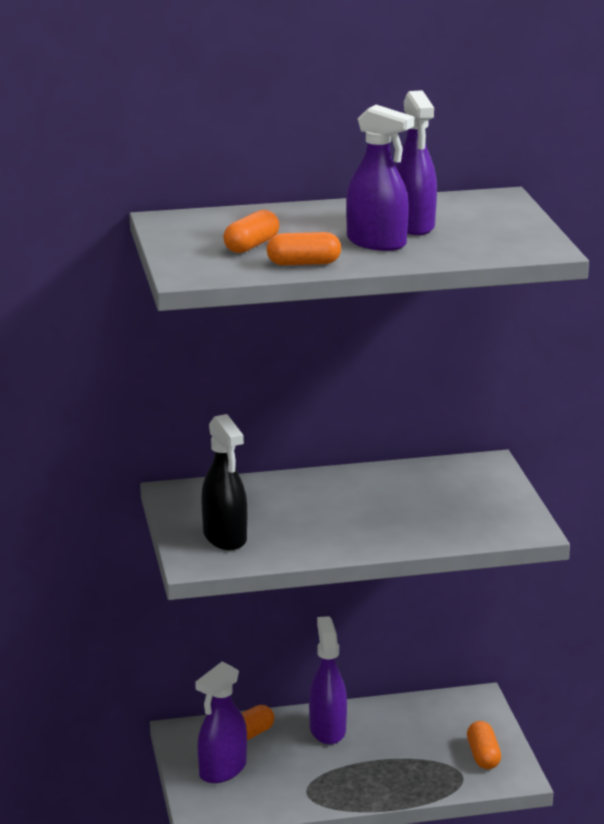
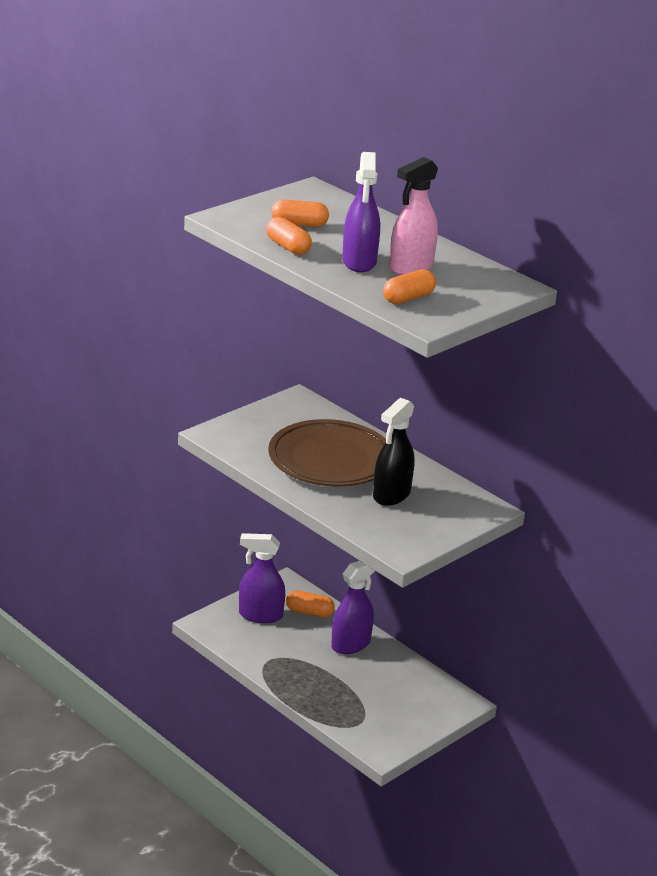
camera: 55 degrees right, 5 degrees up
black spray bottle [201,414,247,550] -> black spray bottle moved to [373,398,414,506]
purple spray bottle [395,90,437,235] -> pink spray bottle [390,157,438,275]
orange capsule [467,721,501,769] -> orange capsule moved to [383,269,436,304]
none -> brown plate [268,419,386,486]

